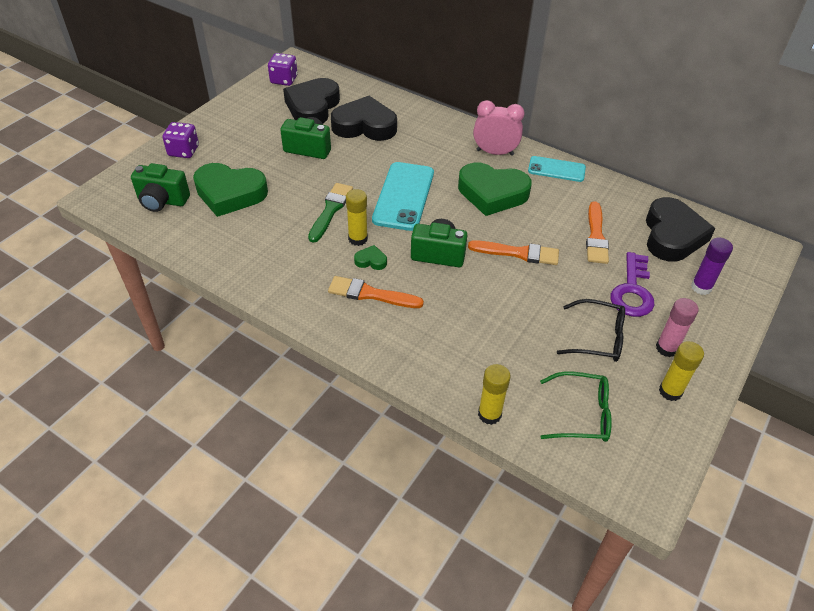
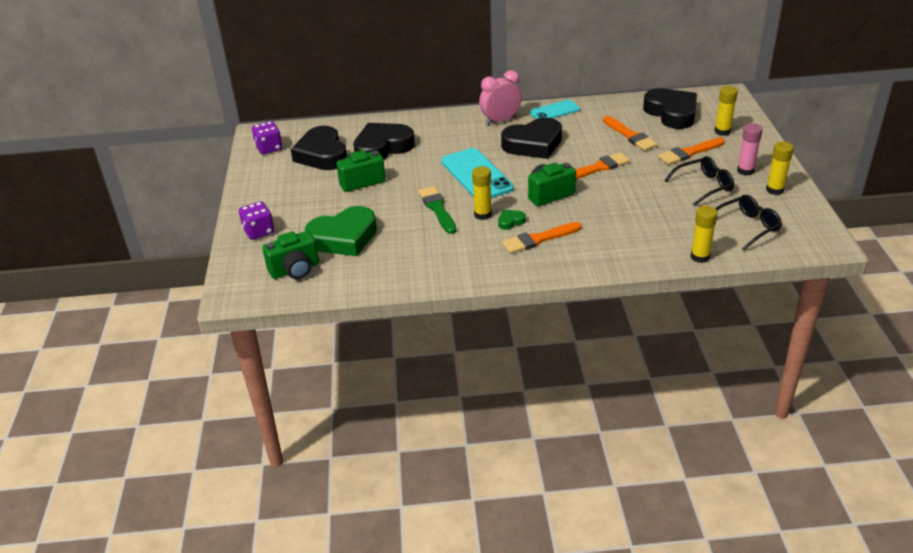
camera: 35 degrees left, 10 degrees down
green heart [458,162,532,216] -> black heart [501,117,562,159]
green glasses [540,371,612,442] -> black glasses [715,195,782,251]
purple key [611,252,654,317] -> orange brush [658,137,725,165]
purple glue stick [691,238,733,295] -> yellow glue stick [715,86,738,136]

